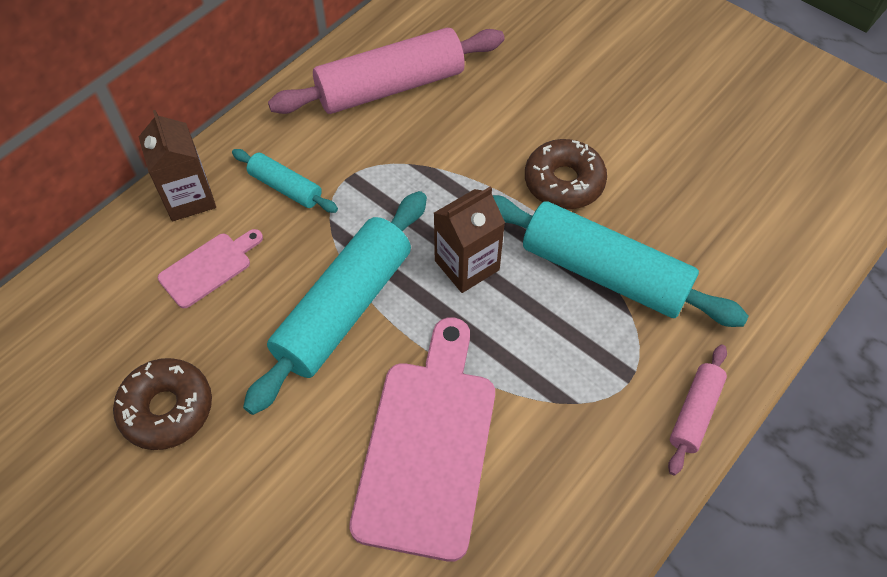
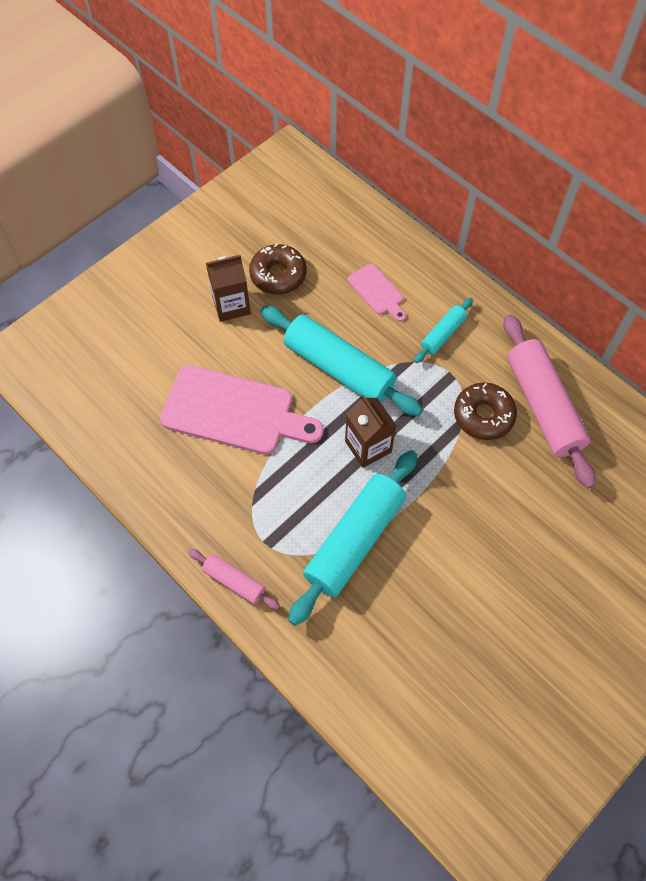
camera: 95 degrees right, 5 degrees up
brown carton [139,110,216,221] -> brown carton moved to [206,255,251,322]
brown donut [525,139,607,209] -> brown donut moved to [454,382,517,440]

